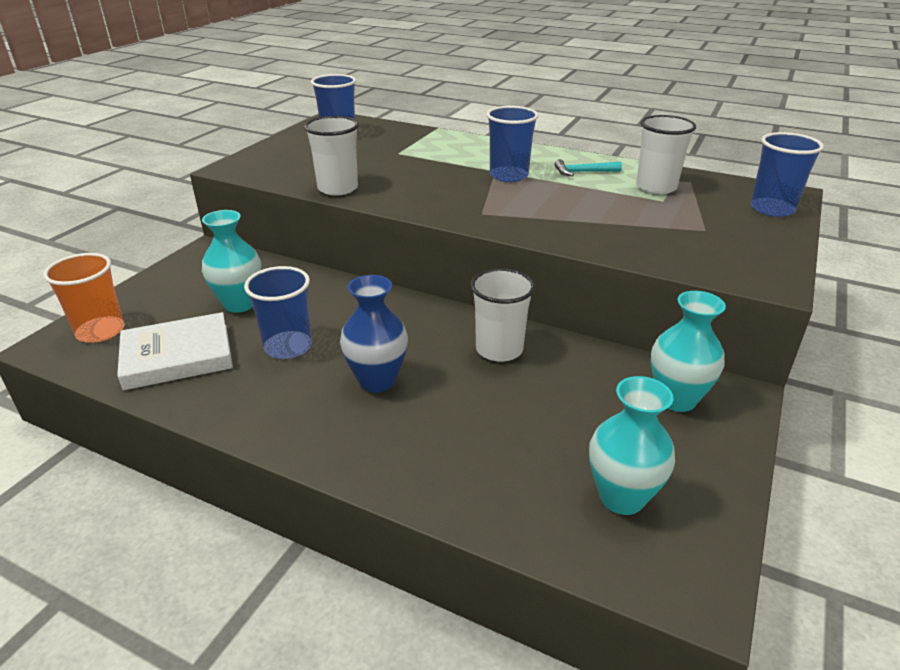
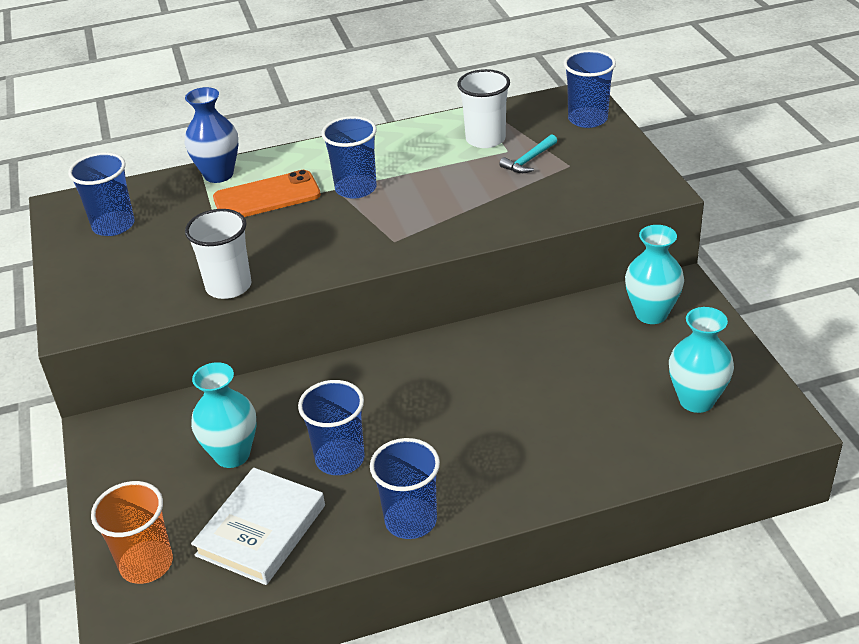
camera: 40 degrees left, 5 degrees up
blue vase [340,275,408,393] -> blue vase moved to [185,87,238,183]
white cup [471,268,535,362] -> none
turquoise hammer [555,159,622,176] -> turquoise hammer moved to [499,135,557,173]
none -> orange phone [213,170,321,217]
none -> blue cup [370,438,440,539]

